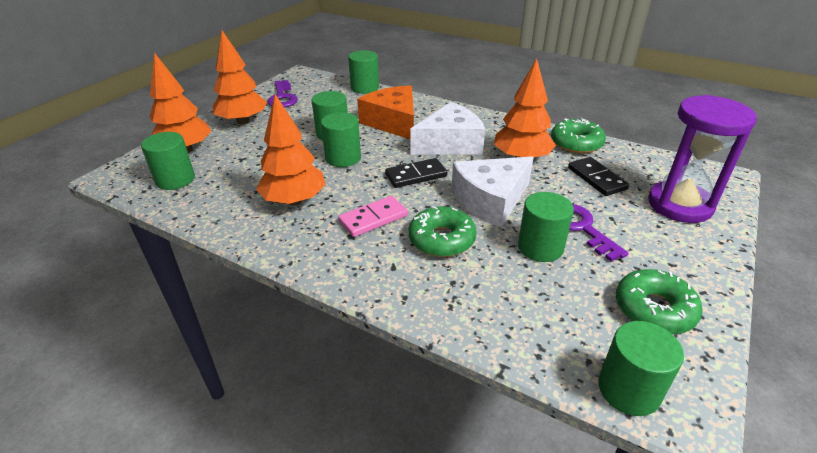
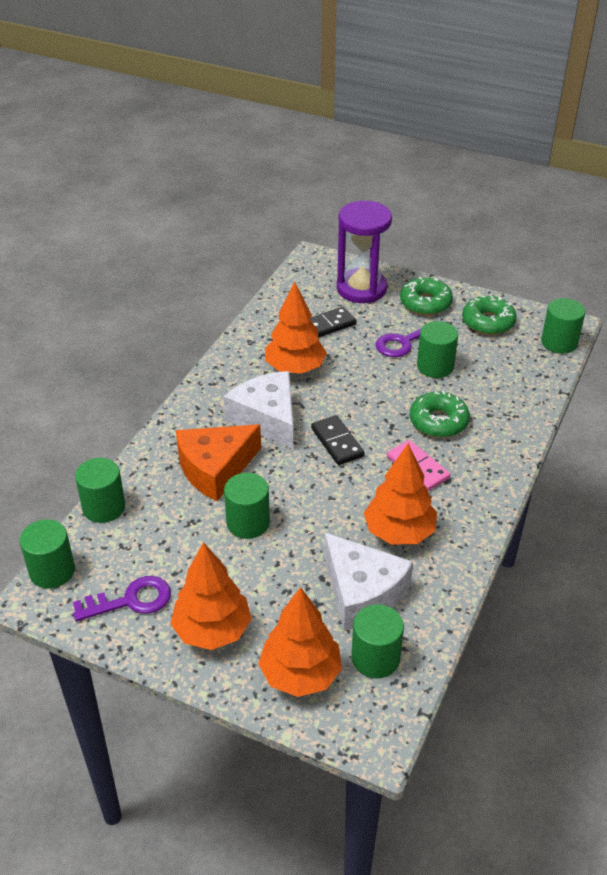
camera: 95 degrees left, 5 degrees up
green cylinder [321,112,361,167] -> green cylinder moved to [20,519,75,588]
white cheese [452,156,534,227] -> white cheese moved to [324,533,413,630]
green donut [551,118,606,154] -> green donut moved to [400,277,453,315]

